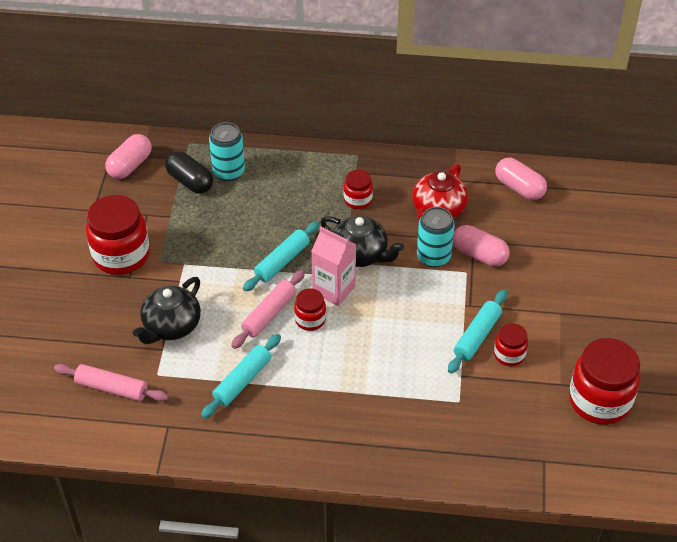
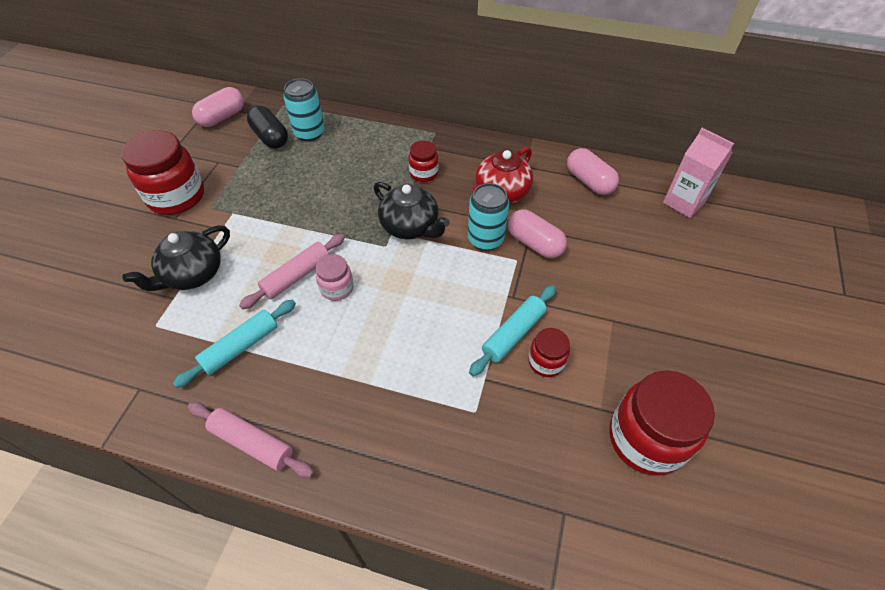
camera: 10 degrees right, 5 degrees up
pink rolling pin [54,364,168,402] -> pink rolling pin moved to [188,402,314,478]
turquoise rolling pin [243,221,320,292] -> none
red jar [294,288,326,331] -> pink jar [316,254,354,301]
pink carton [311,227,356,306] -> pink carton moved to [663,128,734,218]

